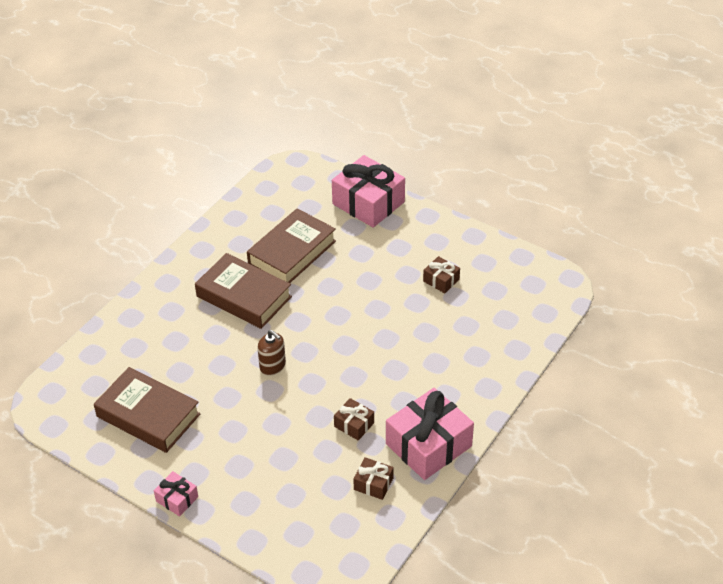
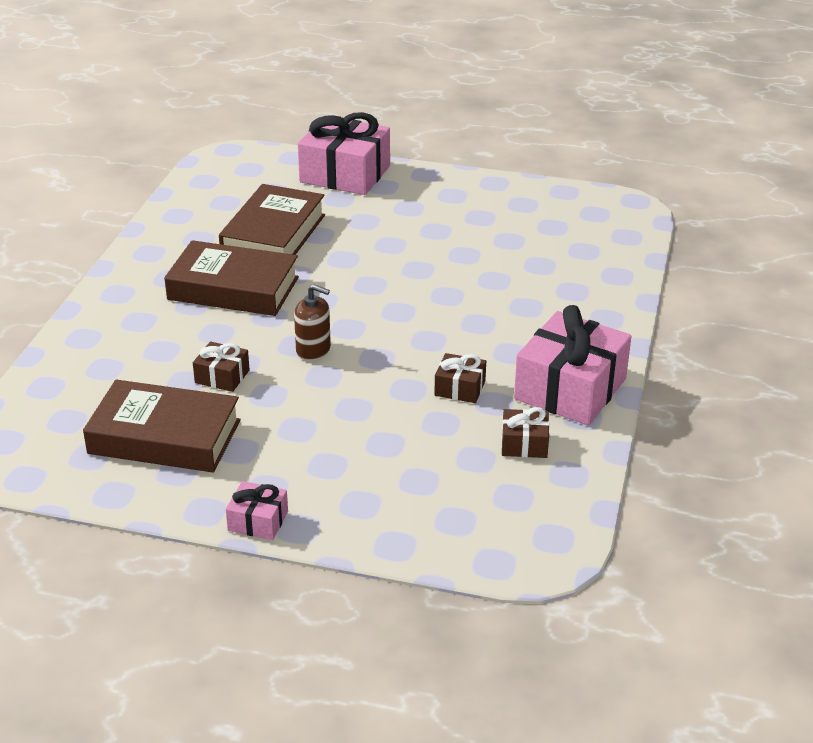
camera: 20 degrees left, 10 degrees down
brown gift [423,256,460,293] -> brown gift moved to [193,341,250,392]

